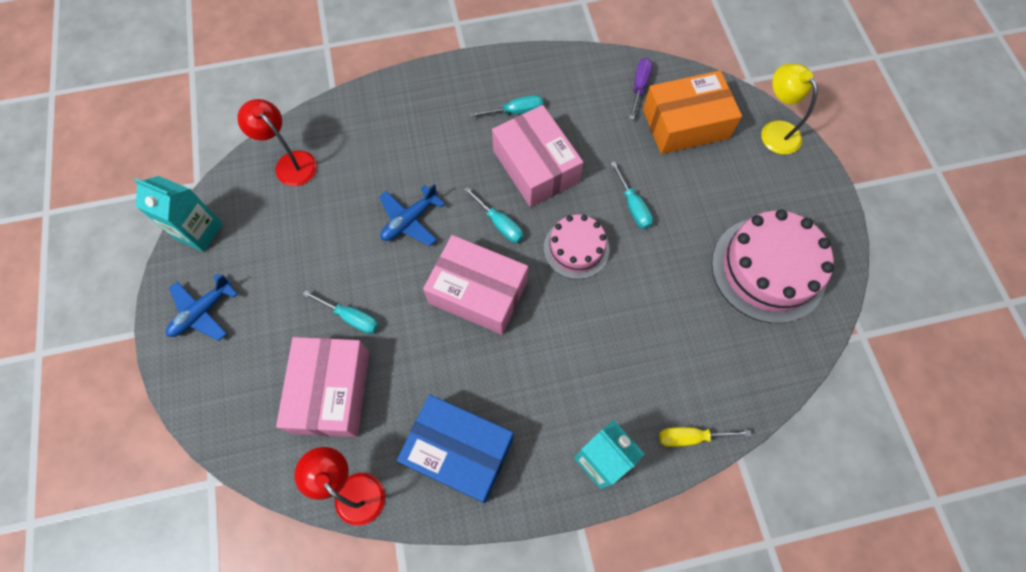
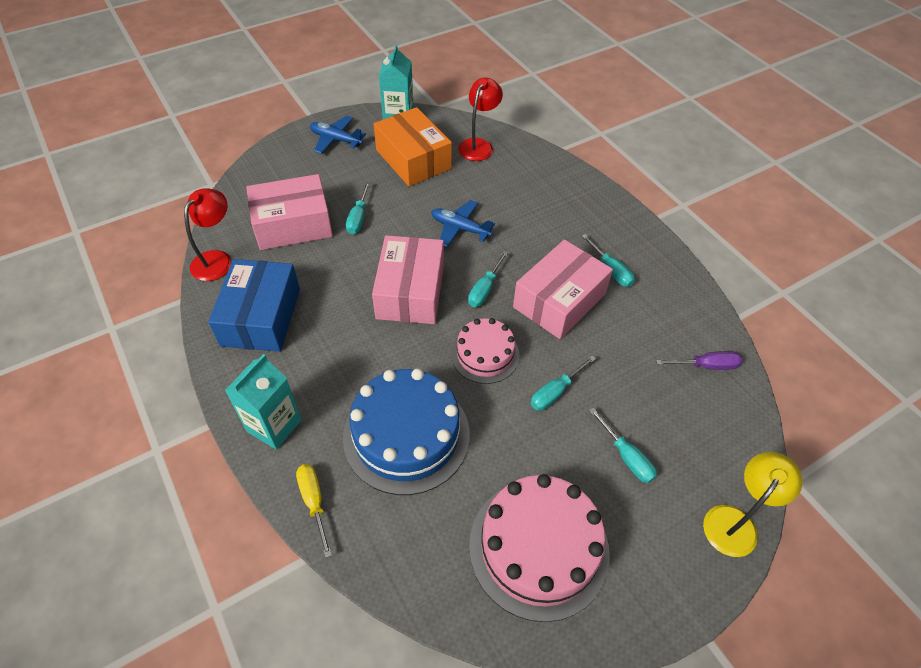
camera: 70 degrees right, 15 degrees down
orange box [643,70,742,154] -> orange box moved to [374,107,452,186]
none -> blue cake [343,368,470,495]
none -> turquoise screwdriver [589,408,657,483]

